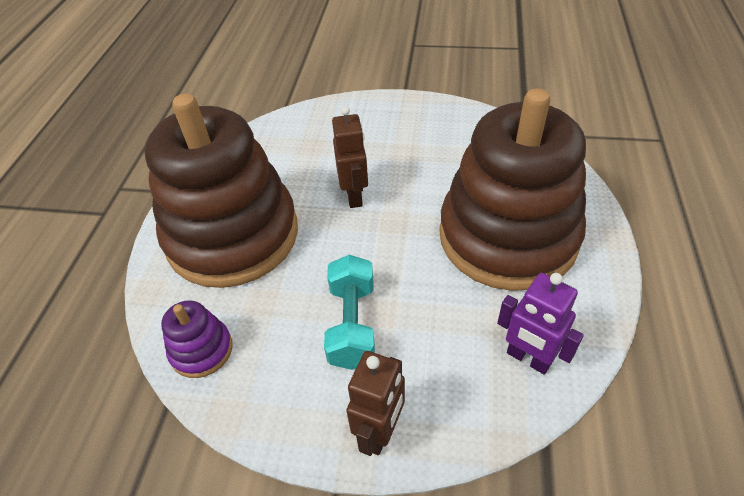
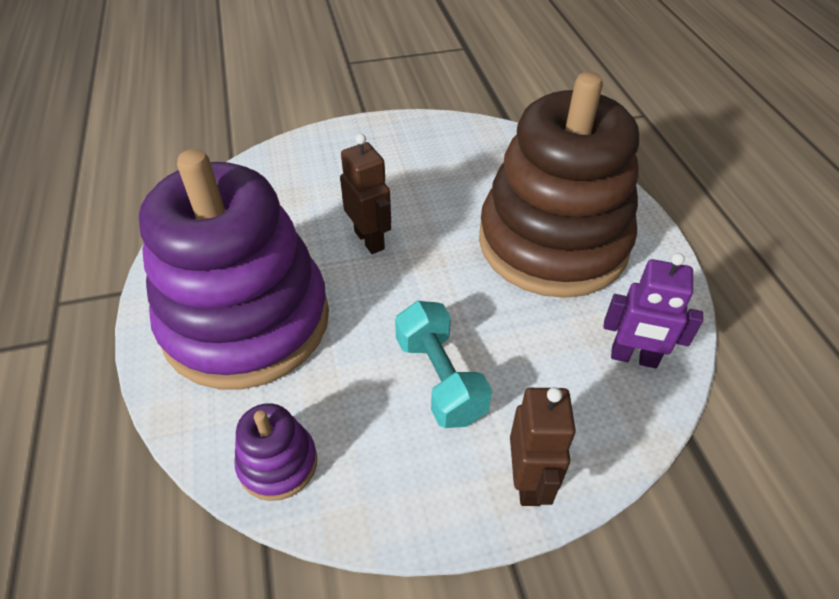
camera: 25 degrees left, 0 degrees up
brown stacking toy [145,94,298,288] -> purple stacking toy [139,149,329,389]

